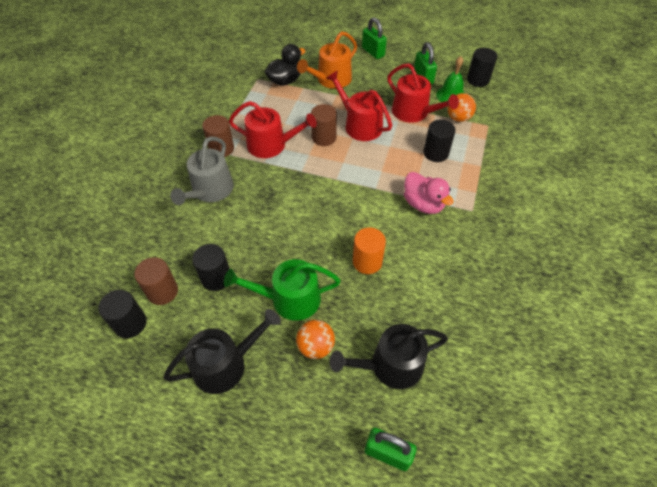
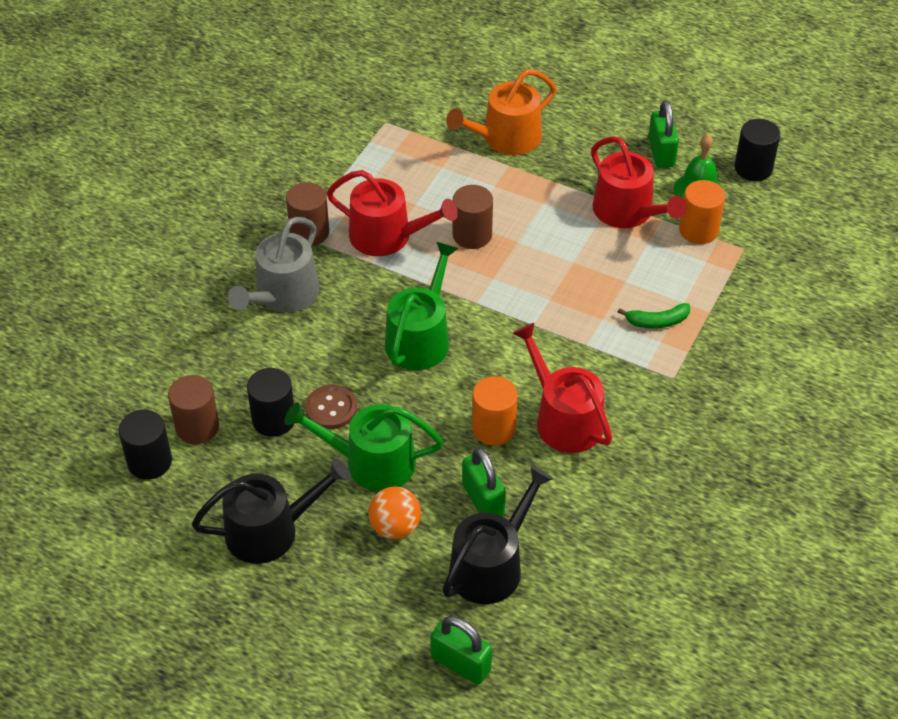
camera: 10 degrees right, 5 degrees down
black duck [265,44,305,86] -> none
red watering can [326,70,392,141] -> red watering can moved to [513,323,612,453]
black watering can [330,324,448,389] -> black watering can turned 135 degrees clockwise [443,466,553,604]
green padlock [362,17,387,59] -> green padlock moved to [462,447,506,516]
pink duck [404,172,454,214] -> none
black cylinder [423,120,456,162] -> none
orange ball [447,93,476,122] -> orange cylinder [679,180,725,244]
none -> brown button [305,385,357,429]
none -> green watering can [385,242,459,370]
none -> green banana [618,303,690,329]

